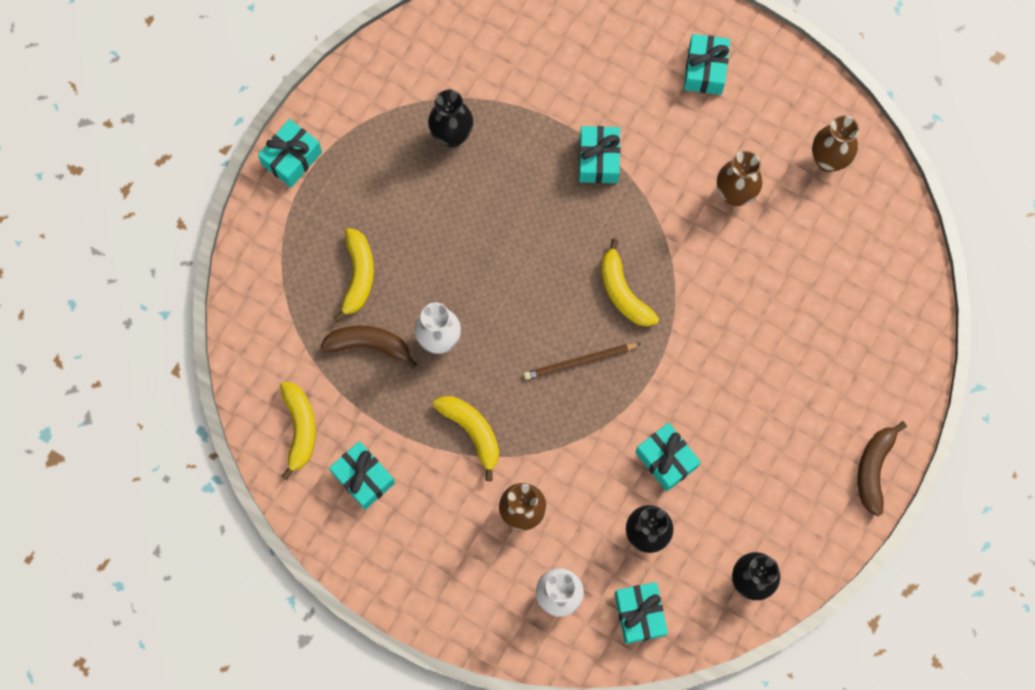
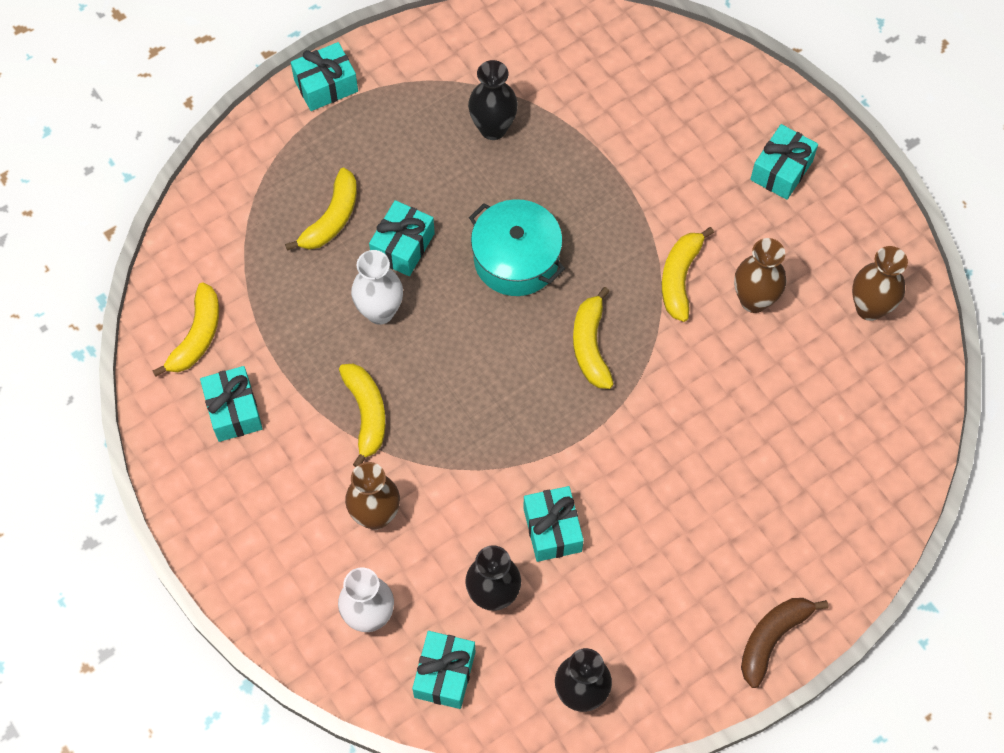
camera: 25 degrees right, 10 degrees down
brown banana [320,325,417,369] -> none
brown pencil [524,343,641,380] -> none
turquoise gift [579,126,620,183] -> turquoise gift moved to [369,200,435,276]
none -> turquoise pot [469,199,565,296]
none -> yellow banana [662,227,714,322]

